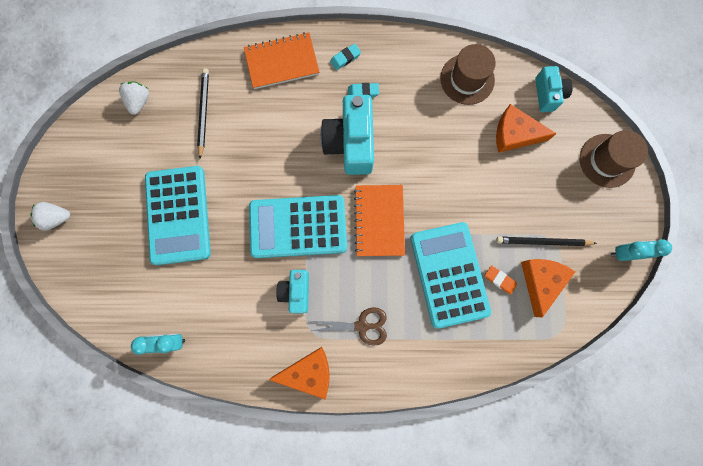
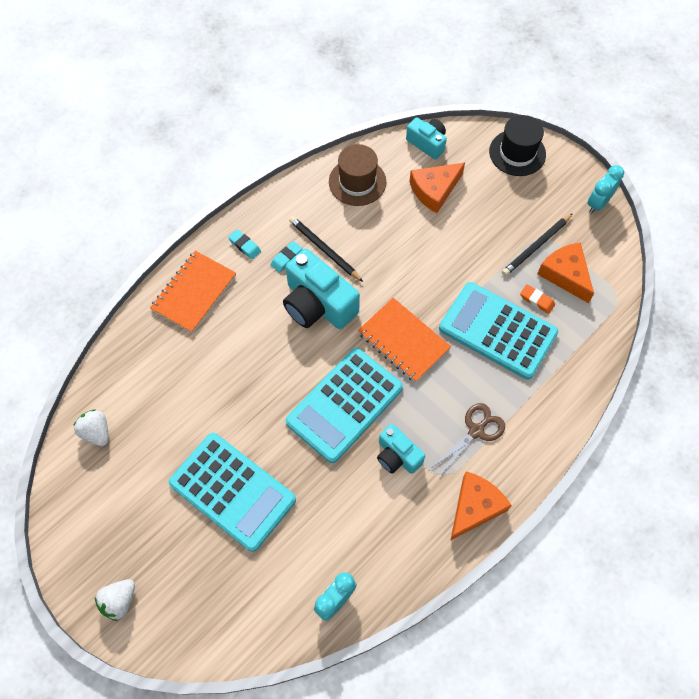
camera: 45 degrees left, 15 degrees down
black pencil [197,68,209,159] -> black pencil moved to [289,216,363,282]
turquoise eraser [330,44,361,70] -> turquoise eraser turned 60 degrees counterclockwise [228,229,261,259]
orange eraser [485,265,517,295] -> orange eraser turned 45 degrees clockwise [520,284,555,314]
brown hat [580,130,648,188] -> black hat [489,115,546,176]

